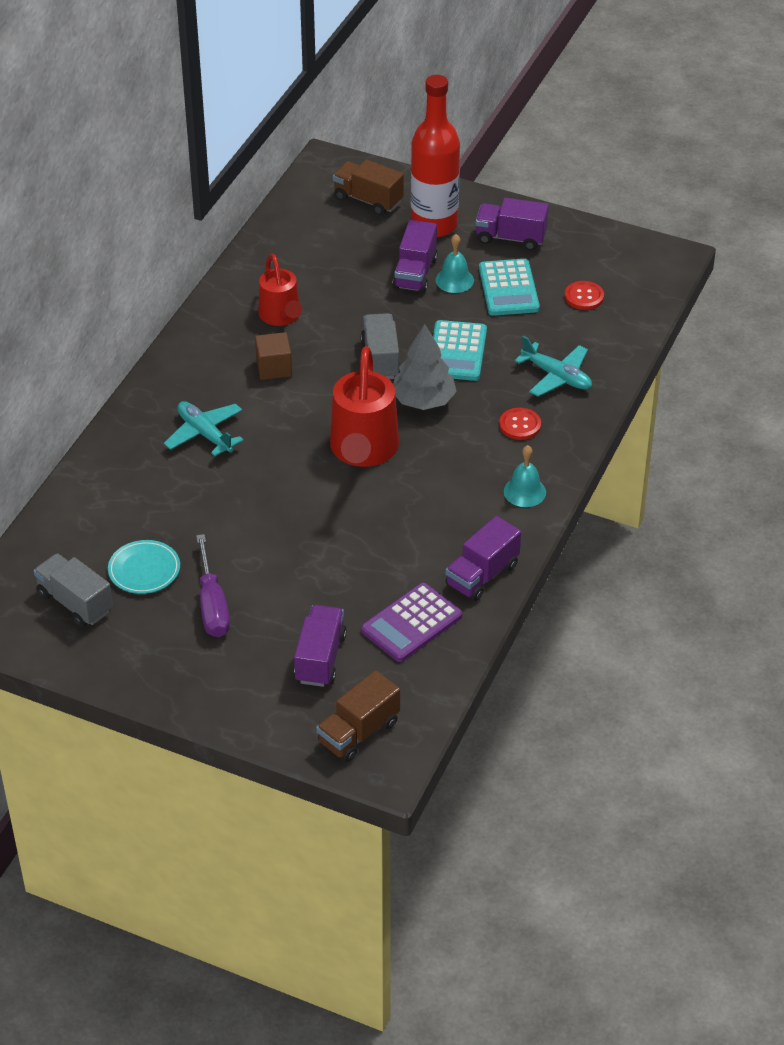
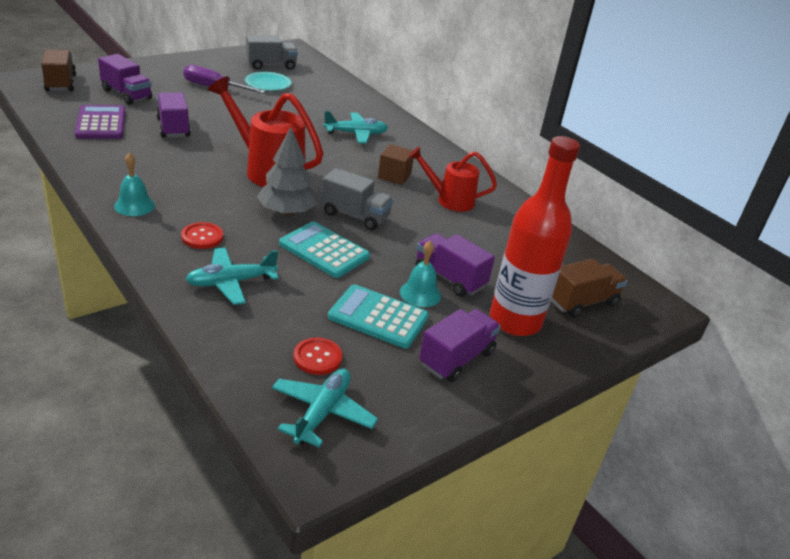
camera: 115 degrees right, 10 degrees down
purple truck [446,516,521,601] -> purple truck moved to [156,92,191,138]
none -> turquoise plane [272,368,378,447]

